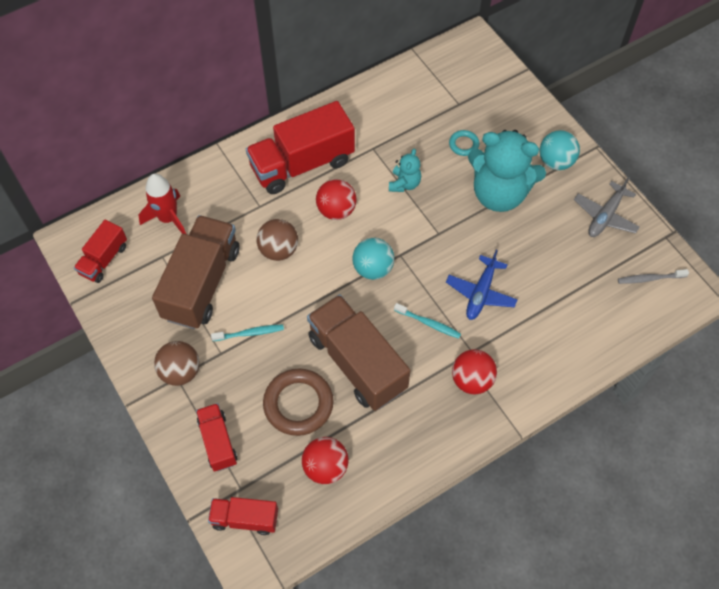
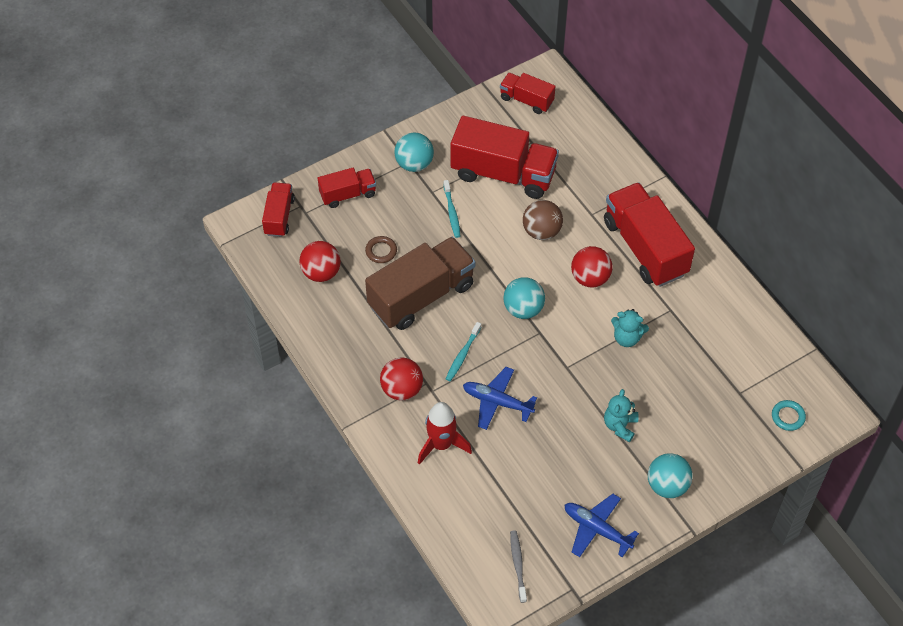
camera: 90 degrees right, 5 degrees down
red rocket [139,173,186,234] -> red rocket moved to [418,402,472,465]
brown truck [152,215,239,329] -> red truck [451,116,559,199]
brown ball [154,341,199,386] -> turquoise ball [394,132,434,172]
brown ring [263,369,334,436] -> brown ring [365,236,397,263], size x0.50
turquoise ring [449,130,479,156] -> turquoise ring moved to [772,400,806,431]
turquoise teddy bear [468,130,546,212] -> turquoise teddy bear [604,389,639,442], size x0.47
grey plane [574,177,640,237] -> blue plane [565,494,639,557]

